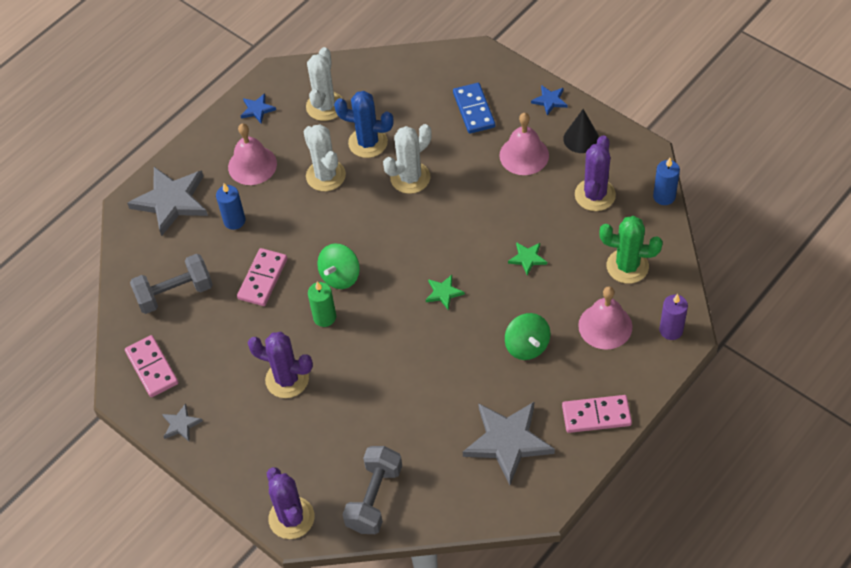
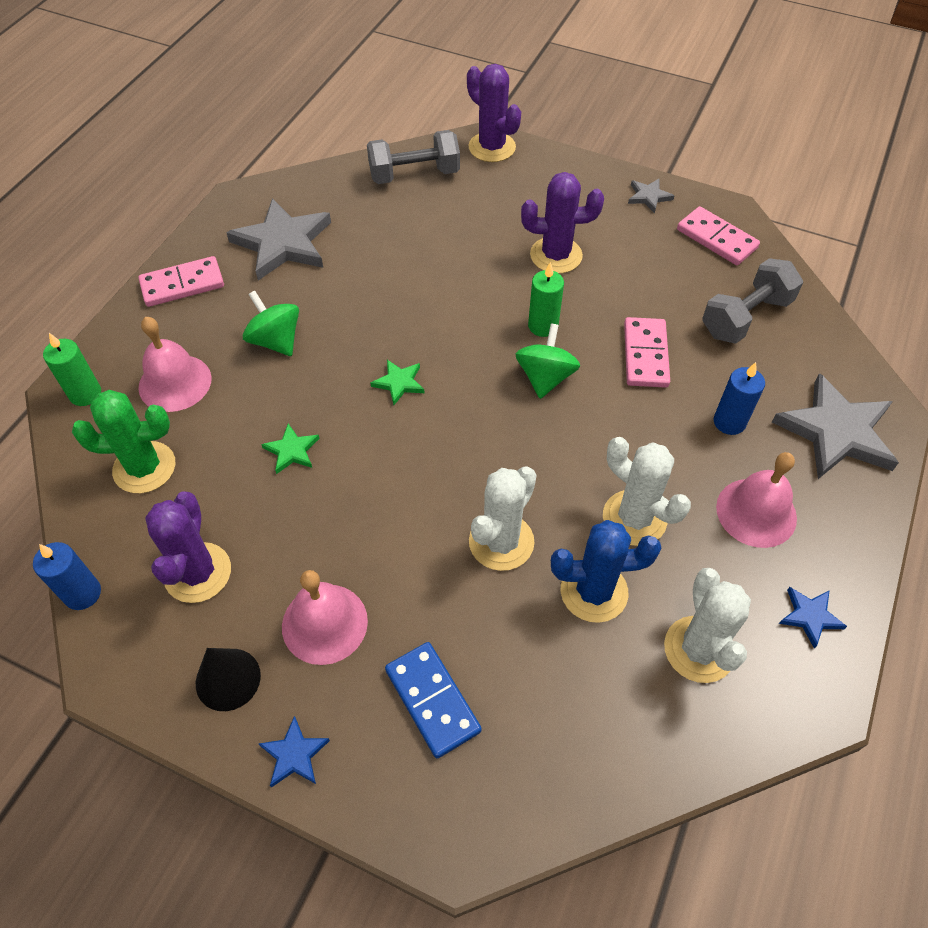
camera: 160 degrees right, 0 degrees up
grey dumbbell [342,446,402,534] -> grey dumbbell turned 75 degrees clockwise [367,130,460,184]
purple candle [659,294,688,340] -> green candle [43,333,101,406]

